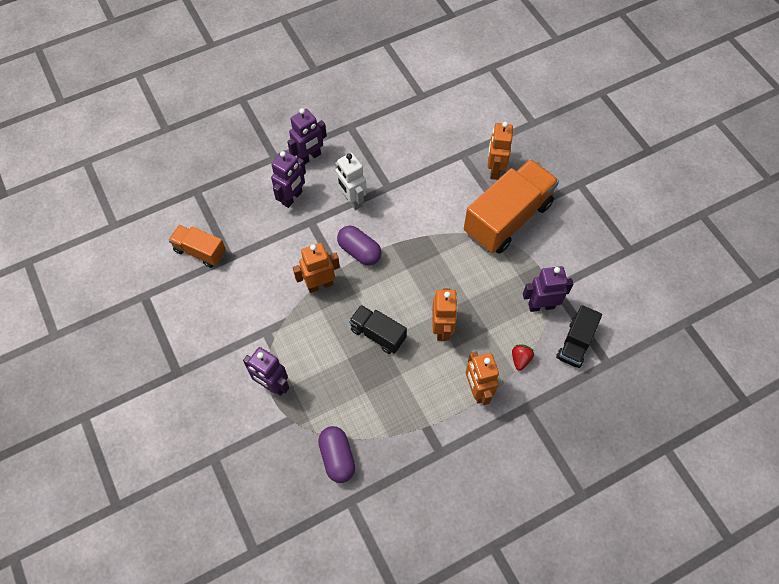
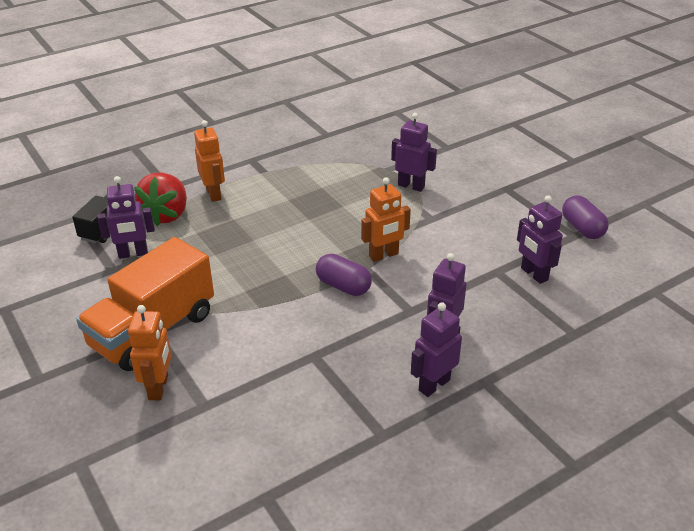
camera: 175 degrees right, 25 degrees down
orange truck [168,225,226,268] -> purple robot [517,195,563,284]
purple capsule [318,426,355,483] -> purple capsule moved to [562,195,609,239]
white robot [335,153,367,210] -> none
black truck [349,305,407,354] -> none
orange robot [432,288,458,341] -> none
red strawberry [512,345,534,371] -> red strawberry [134,173,187,226], size x2.27

